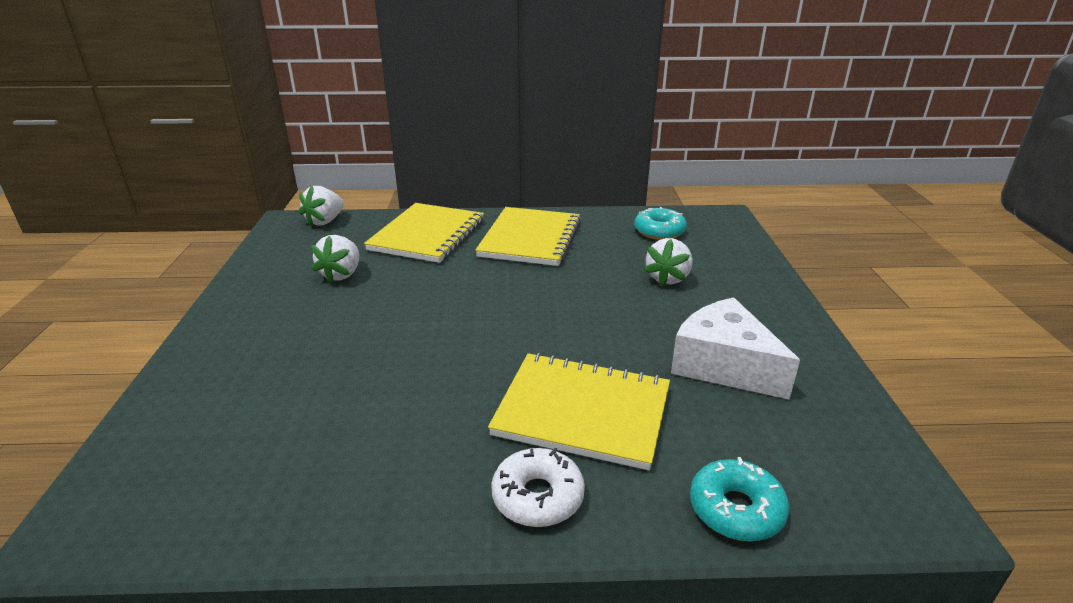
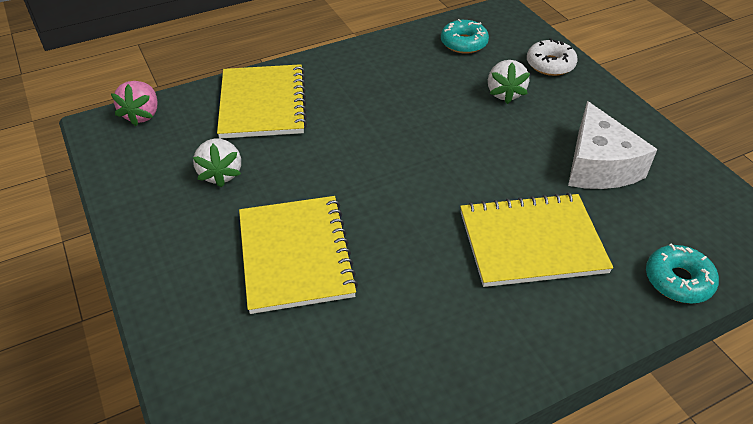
camera: 25 degrees left, 15 degrees up
white strawberry [299,185,344,227] -> pink strawberry [111,81,157,126]
yellow notebook [475,207,581,266] -> yellow notebook moved to [239,196,358,314]
white donut [491,448,585,527] -> white donut moved to [527,38,578,76]
white cheese [671,297,800,400] -> white cheese turned 120 degrees counterclockwise [568,101,657,189]

